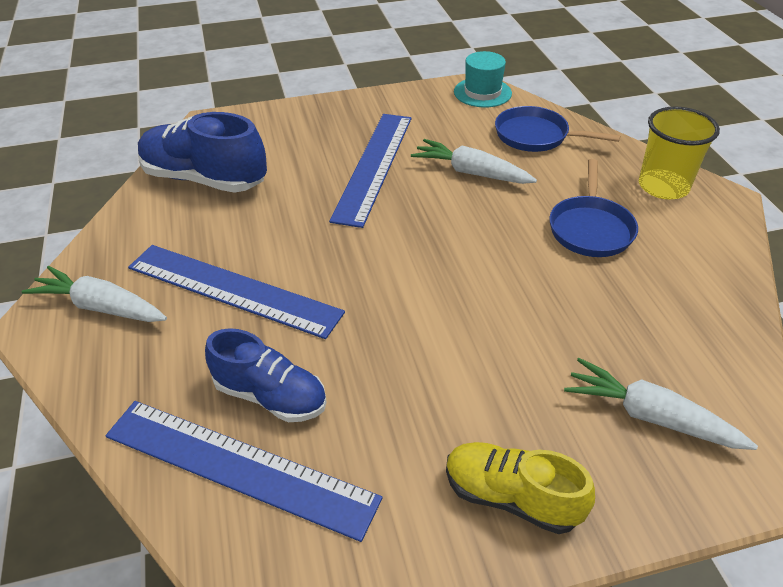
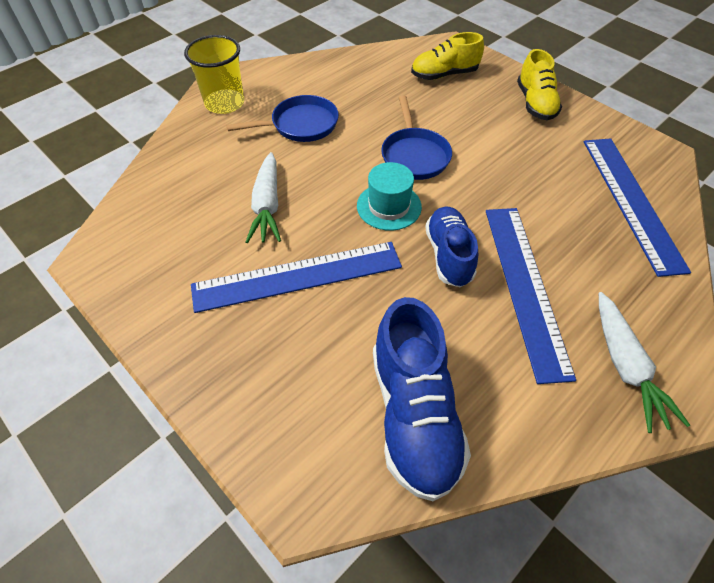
camera: 120 degrees left, 10 degrees up
blue shoe [205,328,327,422] -> blue shoe moved to [425,206,478,287]
turquoise hat [454,51,512,108] -> turquoise hat moved to [357,162,422,231]
blue pan [495,106,621,152] -> blue pan moved to [381,95,452,180]
white carrot [564,358,758,450] -> yellow shoe [411,32,484,80]

